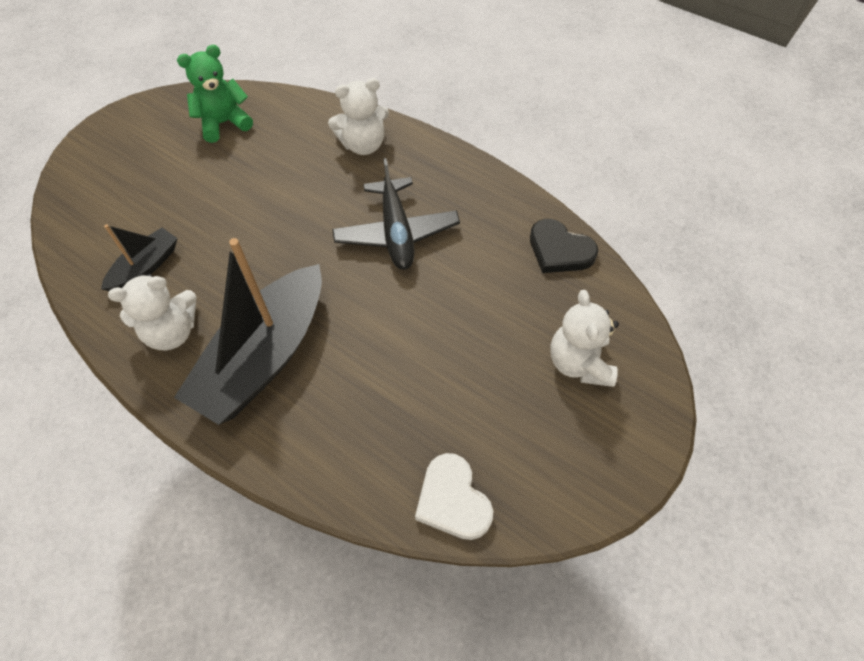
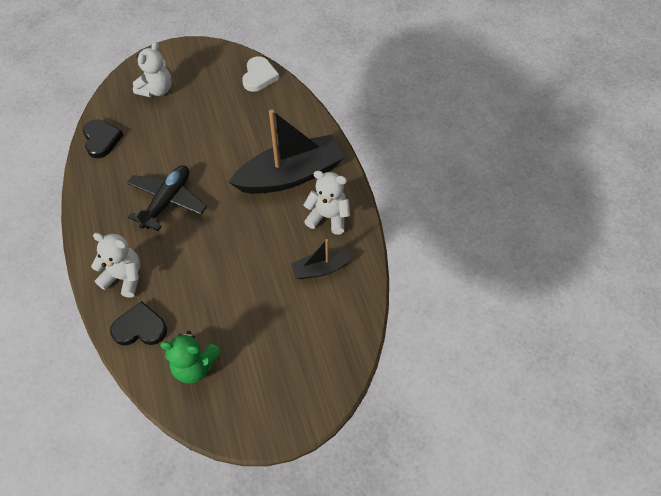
camera: 145 degrees left, 0 degrees up
none -> black heart [110,301,167,346]

